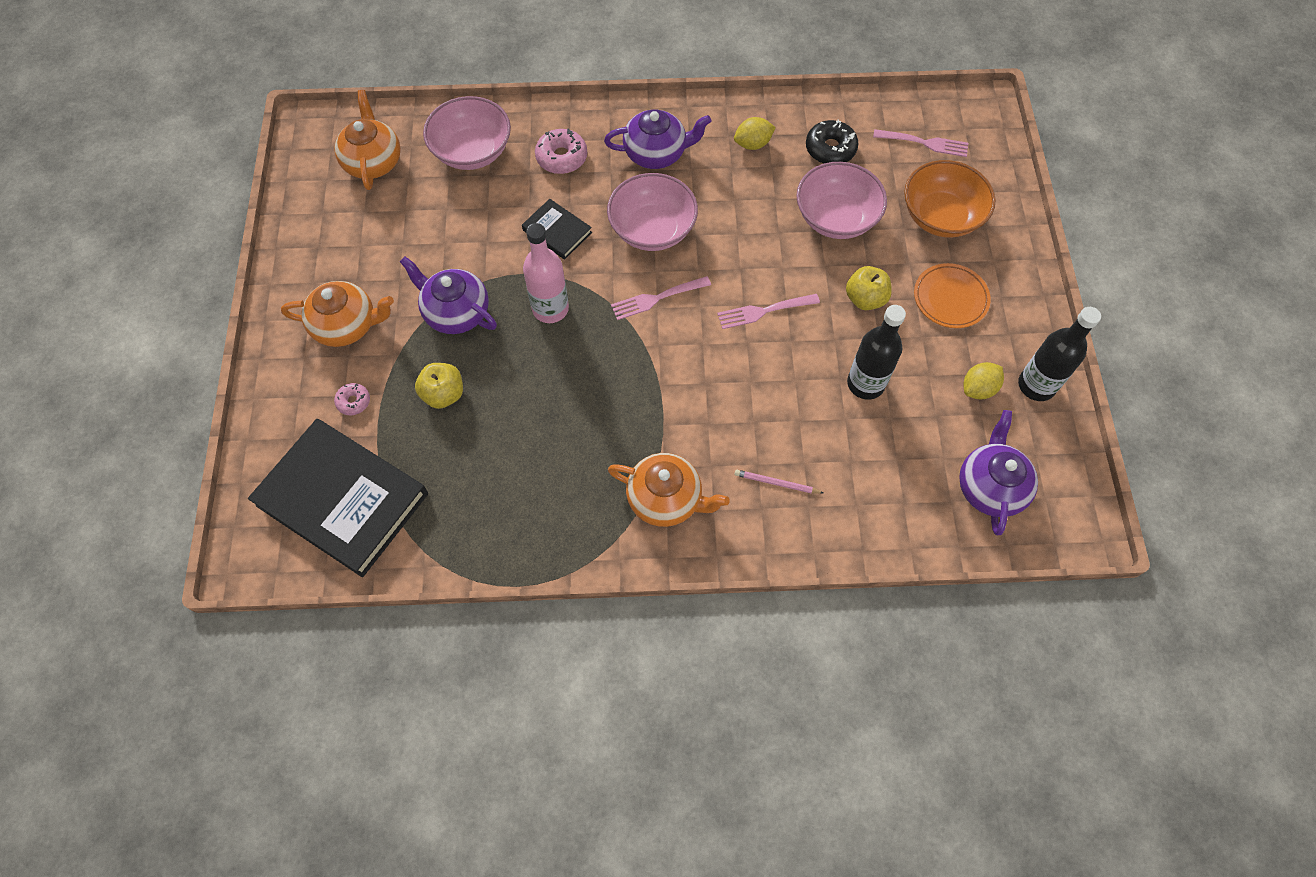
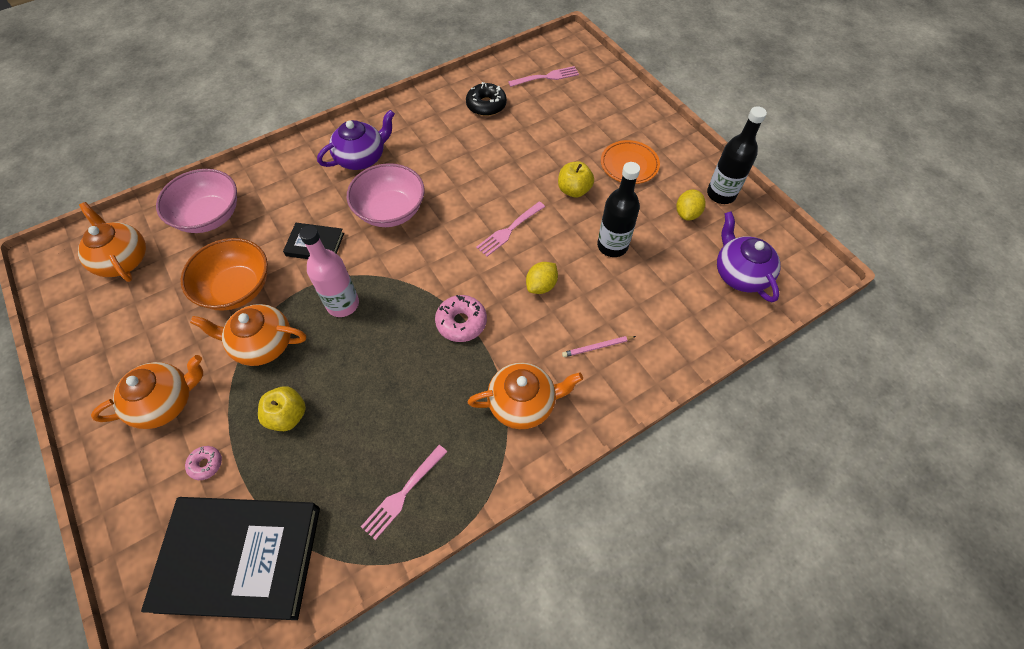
camera: 30 degrees left, 5 degrees down
purple teapot [400,256,497,334] -> orange teapot [190,304,306,366]
pink donut [535,128,587,174] -> pink donut moved to [435,295,487,342]
pink fork [611,276,711,320] -> pink fork moved to [361,445,447,540]
yellow lemon [734,117,776,150] -> yellow lemon moved to [526,262,558,294]
pink bowl [796,162,887,239] -> none
orange bowl [904,160,996,237] -> orange bowl moved to [181,238,268,311]

